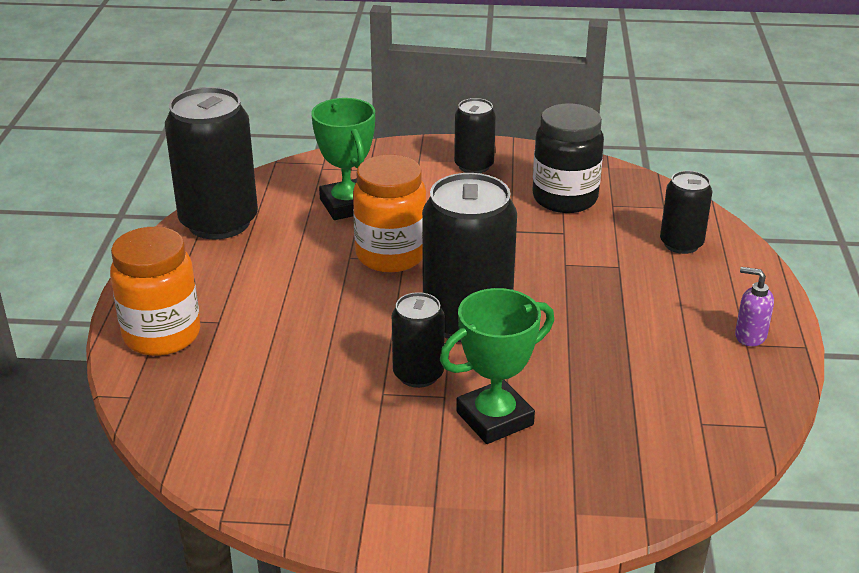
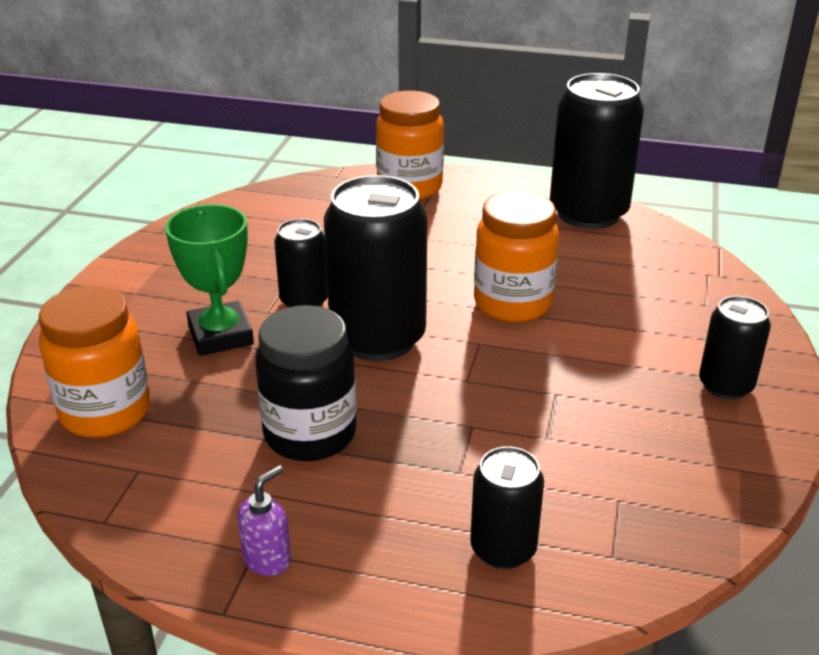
camera: 100 degrees right, 0 degrees up
green trophy [311,98,375,220] -> none
black jar [532,103,604,213] -> black jar moved to [255,305,356,461]
none -> orange jar [39,286,150,438]

